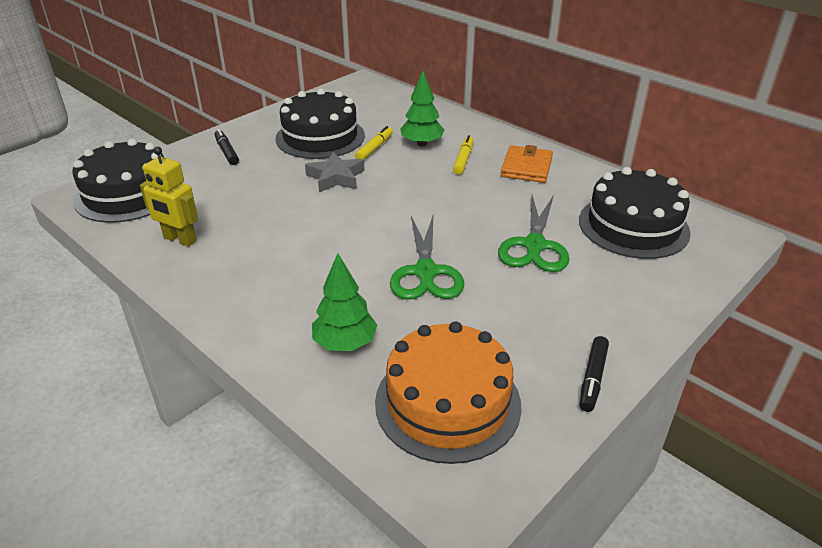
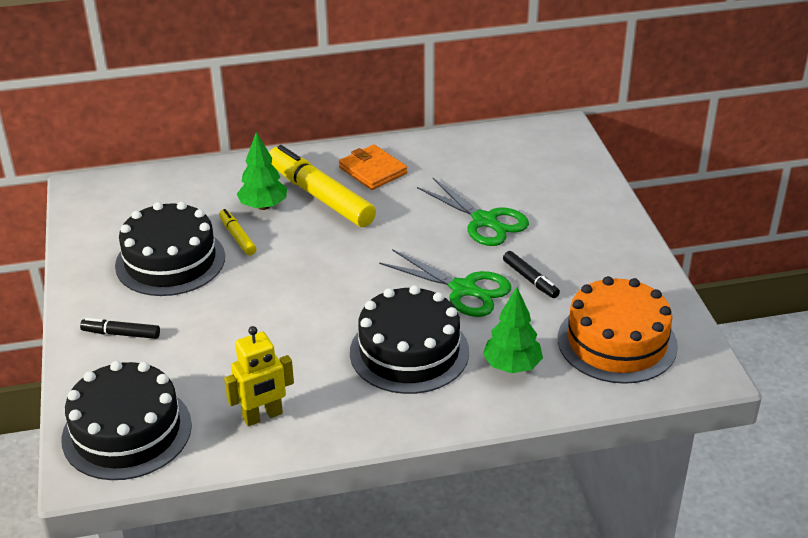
camera: 55 degrees left, 0 degrees up
grey star [305,152,365,193] -> none
yellow marker [453,135,474,174] -> yellow marker [269,145,376,227], size x2.13
black cake [579,167,691,259] -> black cake moved to [350,285,469,394]
black marker [580,336,609,412] -> black marker moved to [503,251,560,298]

